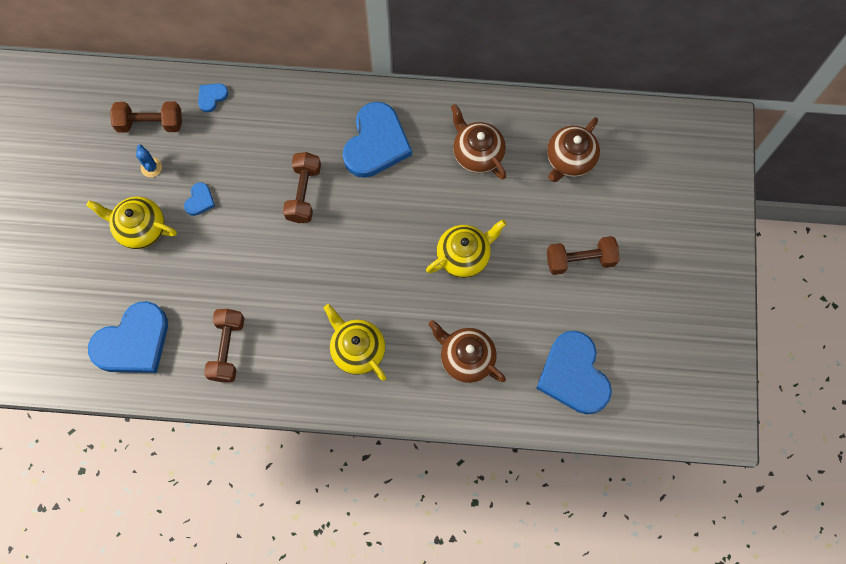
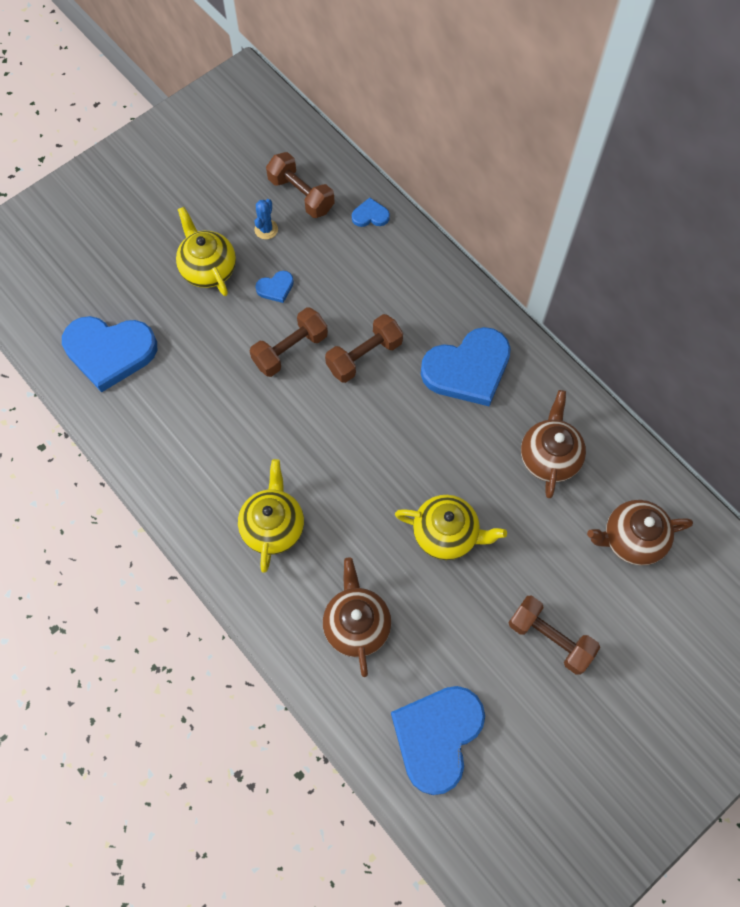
camera: 45 degrees right, 5 degrees down
brown dumbbell [204,309,244,382] -> brown dumbbell moved to [250,307,328,377]

